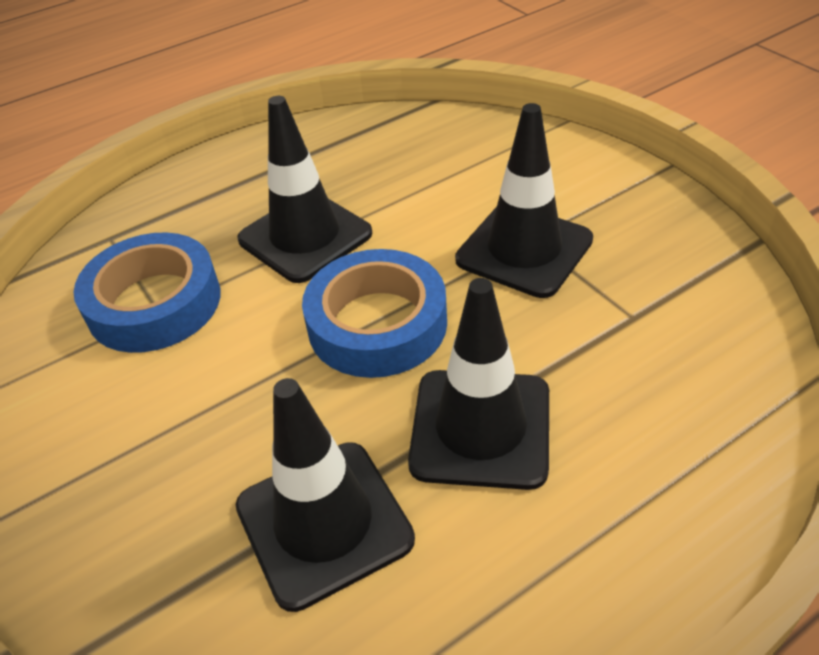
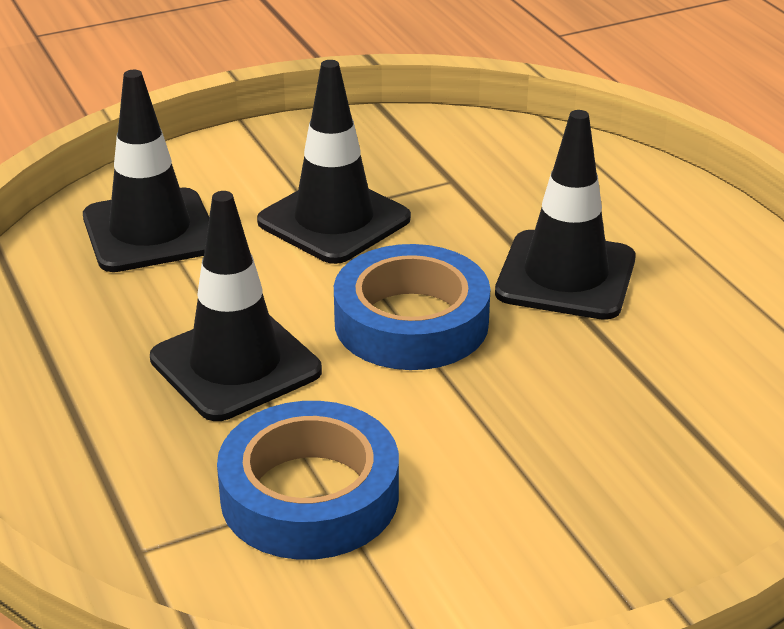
camera: 85 degrees left, 10 degrees down
black traffic cone [236,378,415,612] -> black traffic cone moved to [83,70,209,272]

